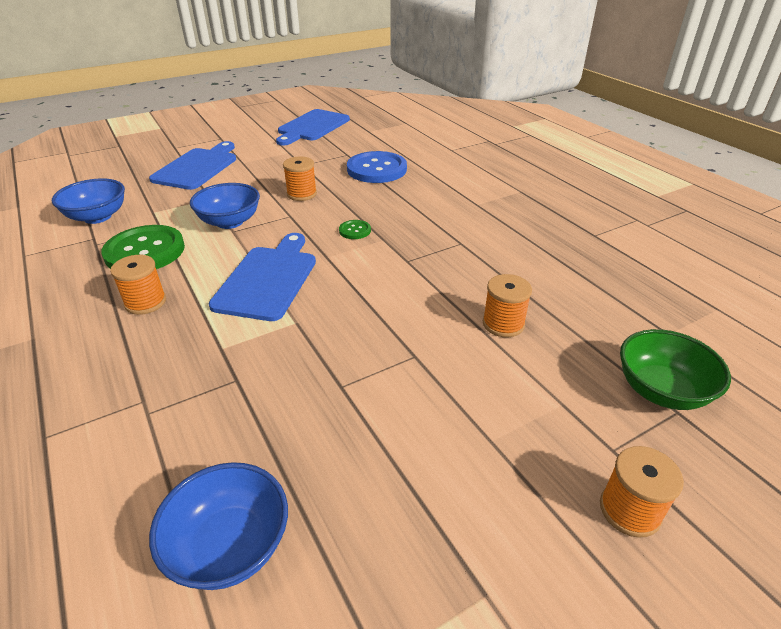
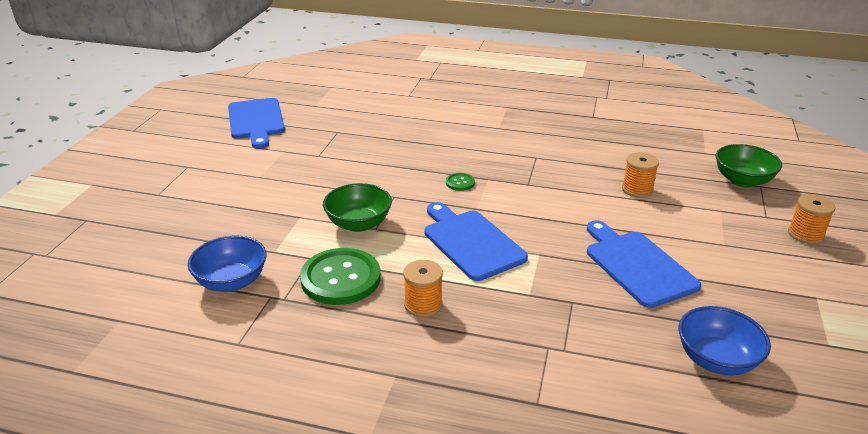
camera: 45 degrees left, 5 degrees down
blue cutting board [149,141,236,190] -> blue cutting board moved to [587,220,701,308]
blue bowl [190,183,260,229] -> green bowl [323,183,392,232]
orange spool [283,157,317,201] -> none
blue button [347,151,407,183] -> none

